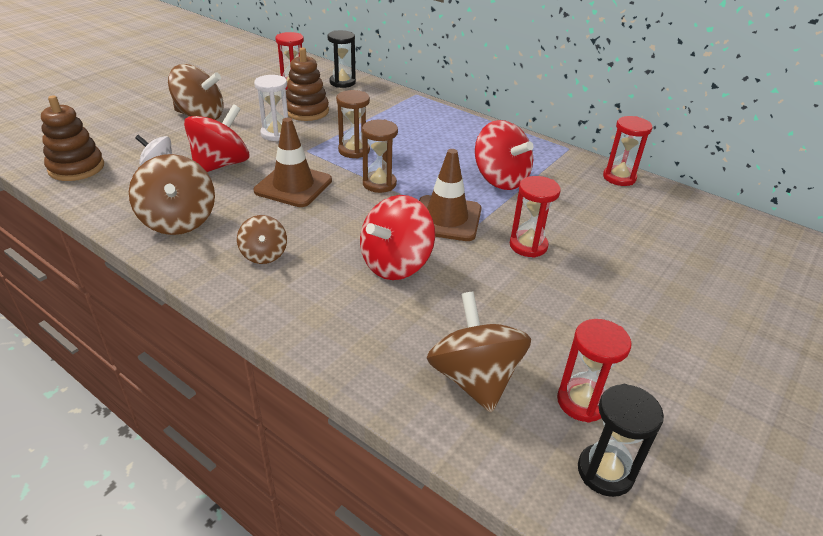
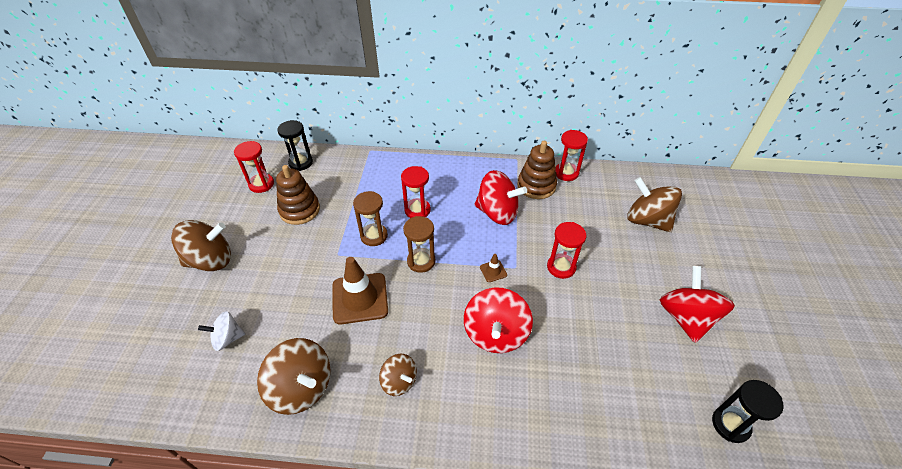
camera: 30 degrees left, 10 degrees up
brown stacking toy [41,95,104,181] -> brown stacking toy moved to [518,141,557,199]
red spinning top [184,104,249,172] -> red spinning top moved to [660,266,735,343]
white hourglass [254,75,288,141] -> none
brown traffic cone [419,149,481,241] -> brown traffic cone [480,254,507,282], size x0.44
brown spinning top [427,292,531,413] -> brown spinning top moved to [627,177,682,232]
red hourglass [557,319,632,423] -> red hourglass moved to [401,166,431,218]

